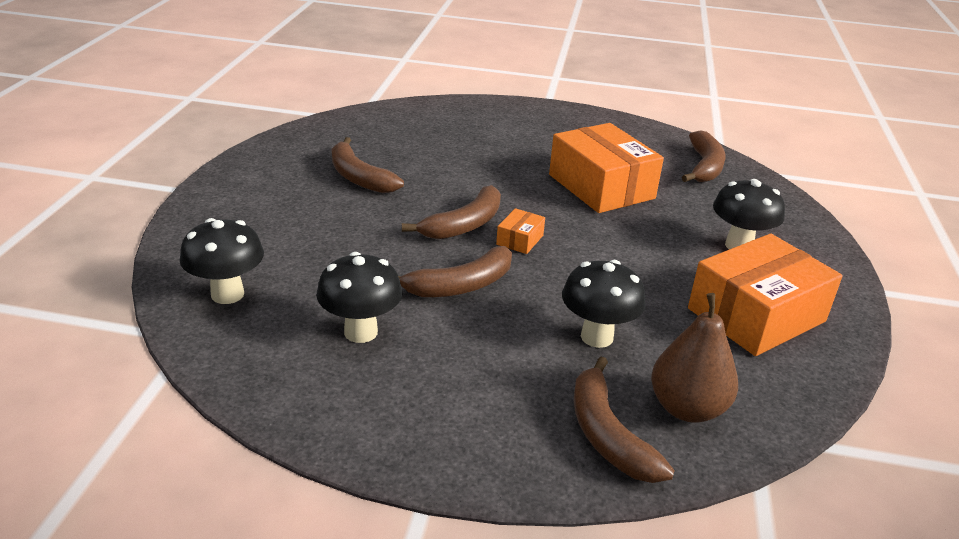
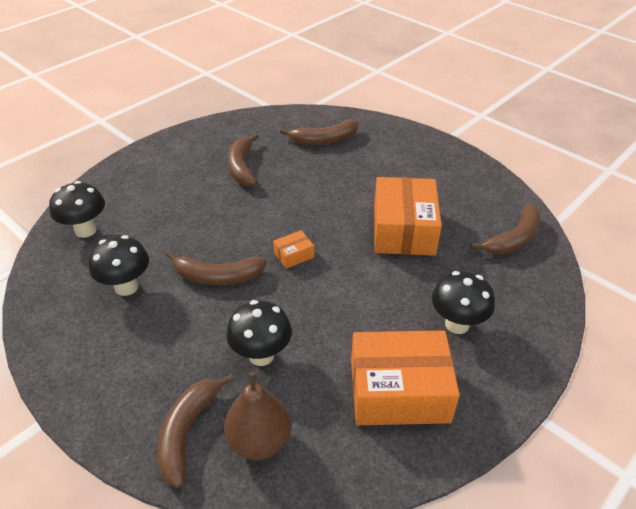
camera: 35 degrees right, 10 degrees up
brown banana [402,185,501,239] -> brown banana moved to [280,119,358,145]

